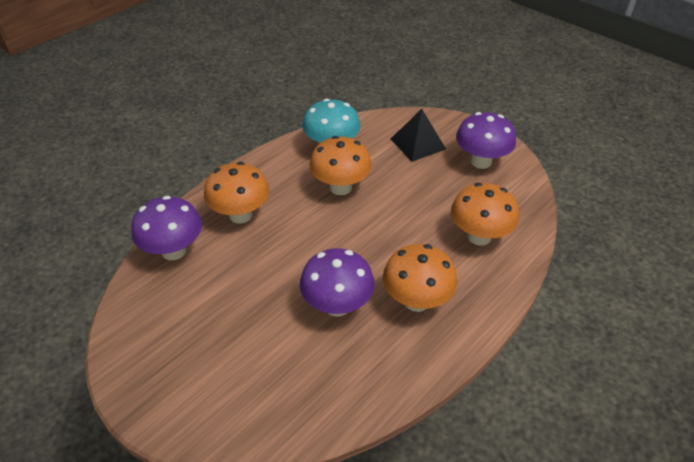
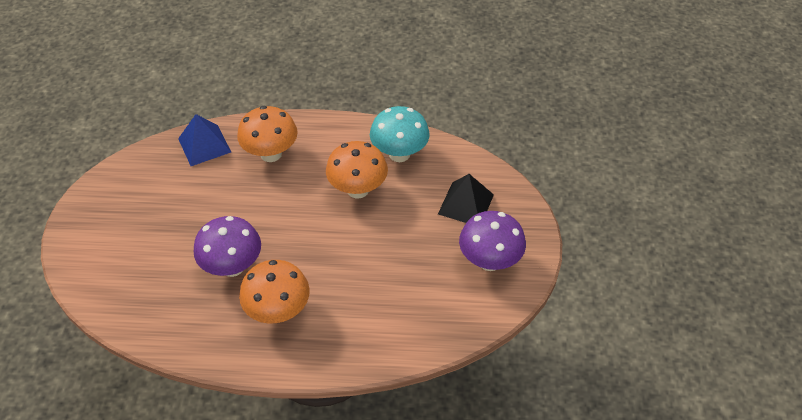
camera: 50 degrees right, 5 degrees up
purple mushroom [131,196,202,260] -> blue pyramid [178,114,231,166]
orange mushroom [451,183,519,246] -> none

